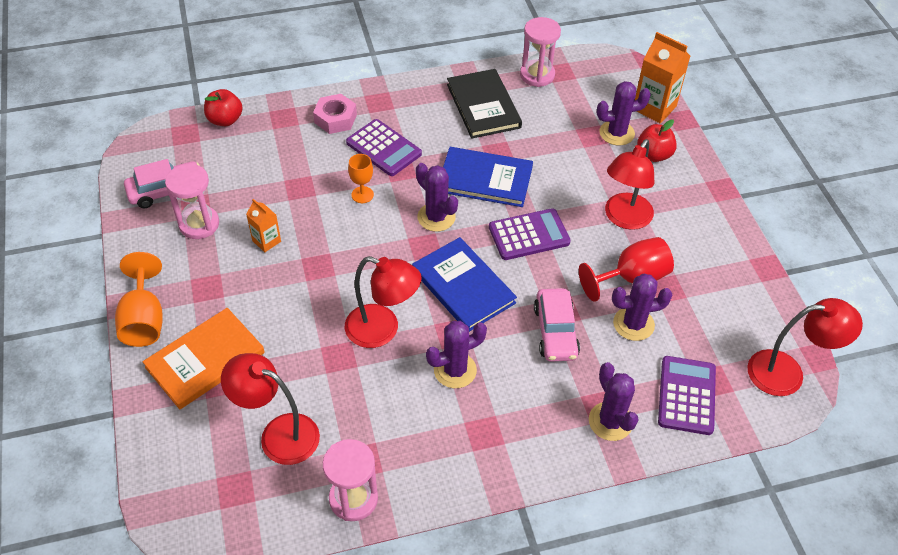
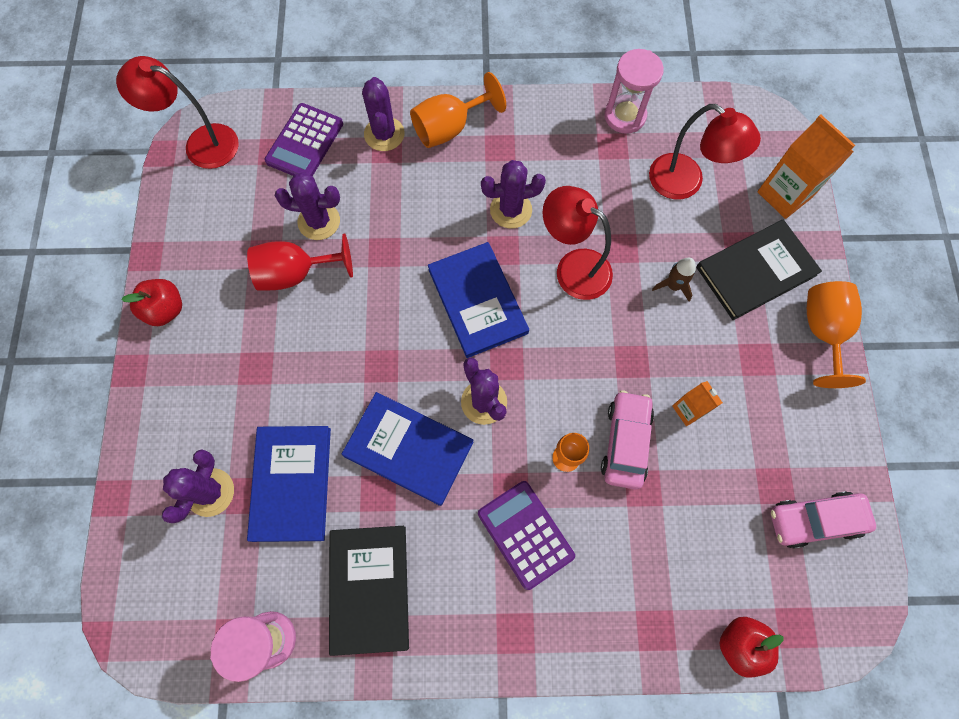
camera: 165 degrees left, 20 degrees up
orange book [143,308,265,409] -> black book [696,220,822,320]
pink hourglass [165,164,219,239] -> none
pink nut [313,94,357,134] -> none
purple calculator [489,208,571,260] -> none
pink car [534,288,580,362] -> pink car moved to [601,390,654,490]
purple cactus [597,81,651,146] -> purple cactus turned 75 degrees counterclockwise [162,449,234,523]
red lamp [605,139,655,230] -> none
orange carton [635,32,690,124] -> orange carton moved to [757,114,855,219]
red apple [637,119,677,162] -> red apple moved to [121,279,182,326]
none -> blue book [247,426,331,542]
none -> orange goblet [410,72,506,148]
none -> brown rocket [652,258,696,302]

